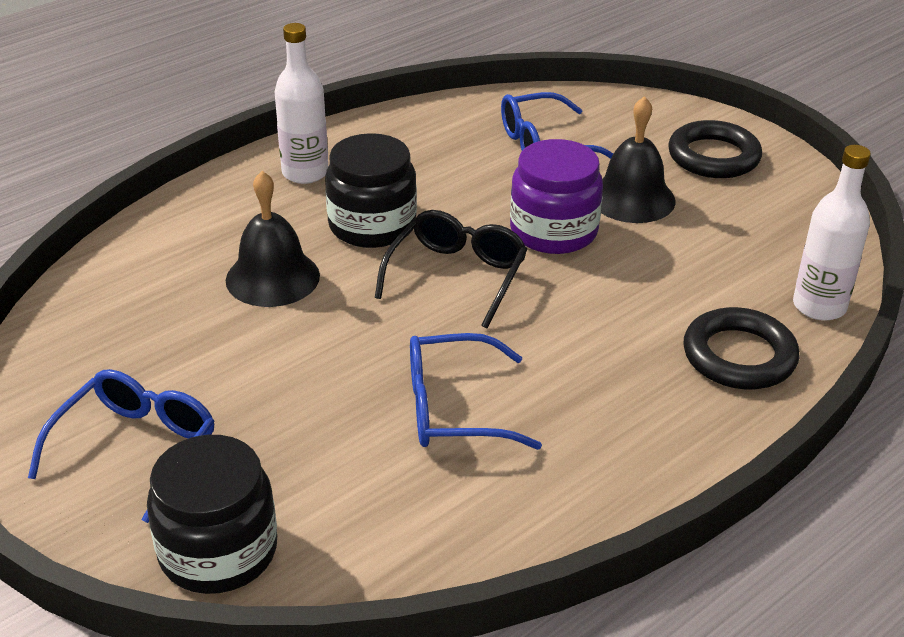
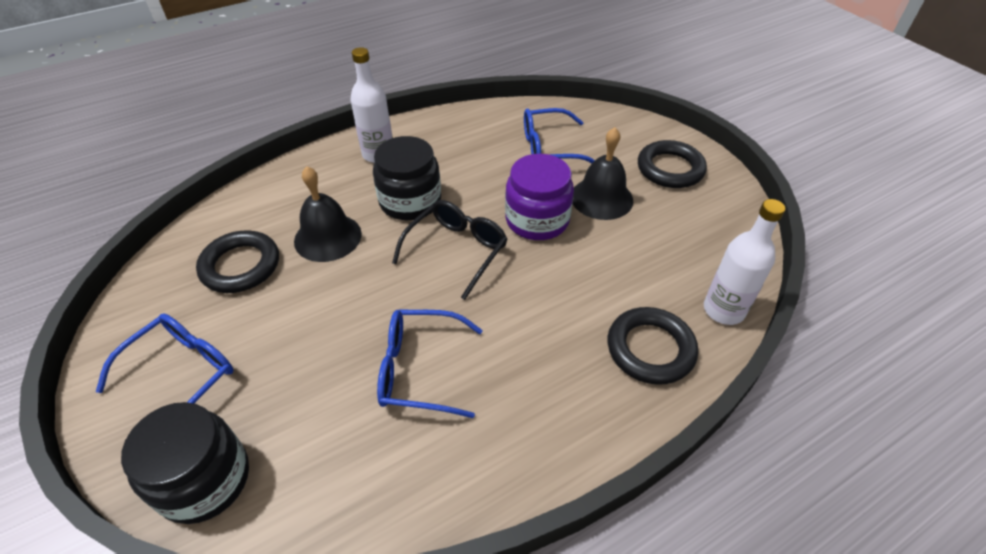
camera: 10 degrees right, 10 degrees up
none -> black ring [196,231,279,293]

